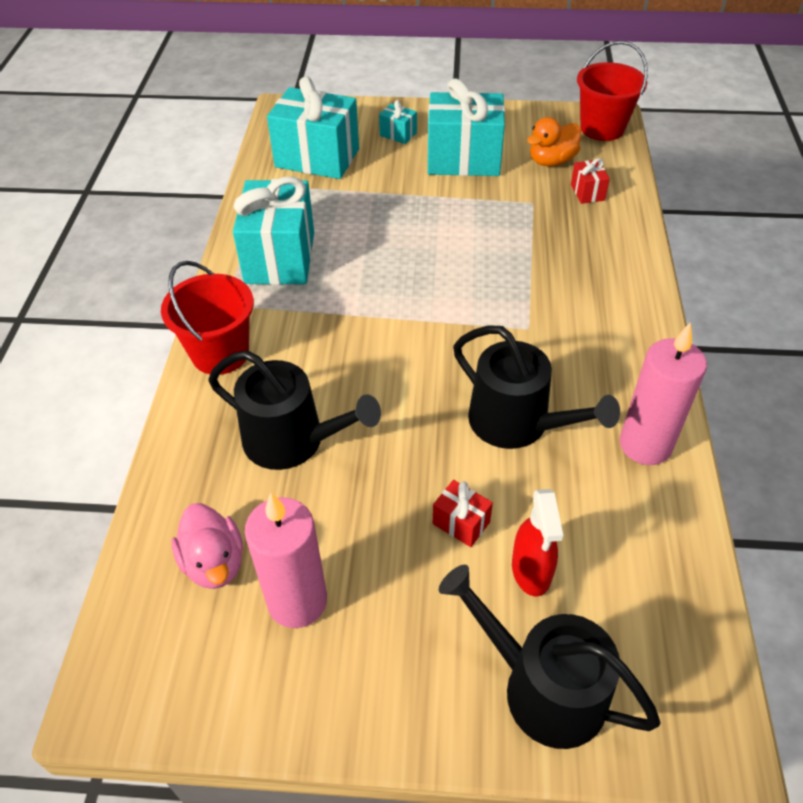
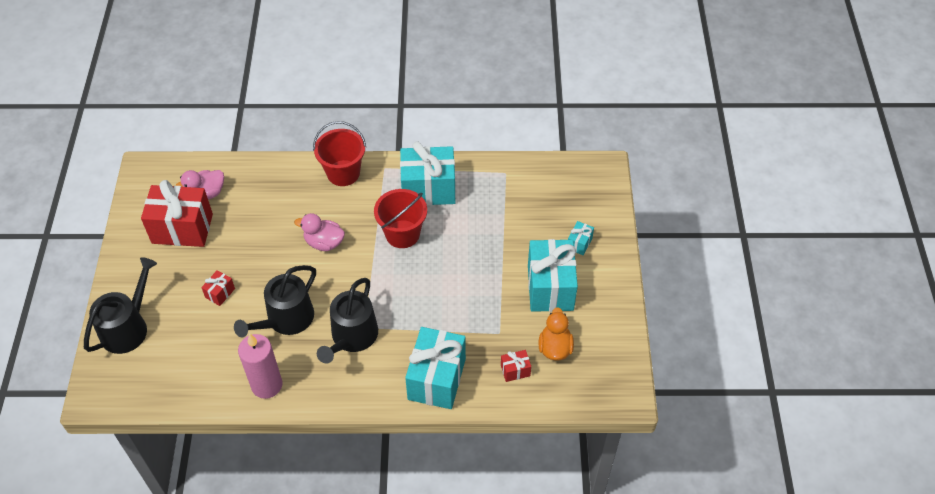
camera: 85 degrees right, 5 degrees up
black watering can [208,350,381,470] -> black watering can moved to [317,278,378,363]
pink candle [245,493,327,628] -> red gift [141,180,213,247]
turquoise gift [267,76,359,179] -> turquoise gift moved to [405,327,466,409]
red spray bottle [512,489,563,597] -> none
orange duck [527,117,581,166] -> orange duck turned 45 degrees clockwise [538,307,574,361]
red bucket [577,41,648,141] -> red bucket moved to [374,189,427,248]
none -> pink duck [294,213,345,251]

